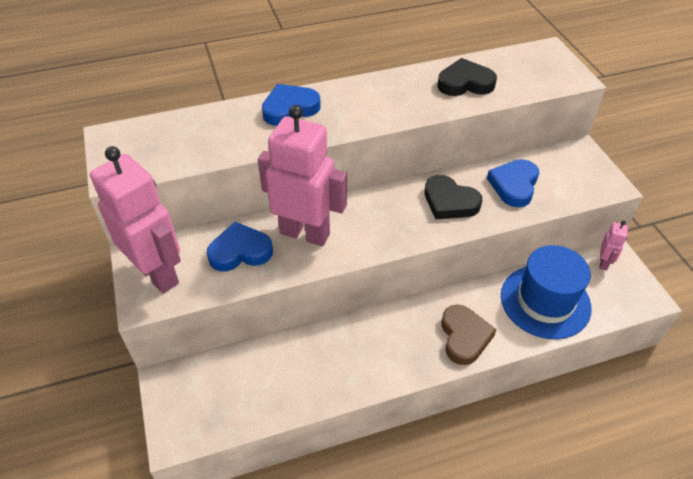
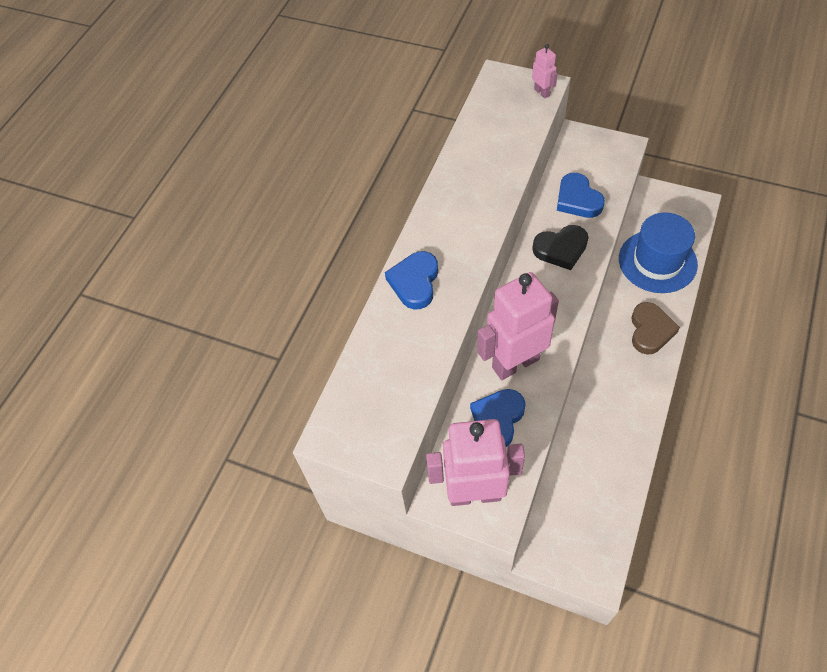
camera: 45 degrees left, 10 degrees up
black heart [437,58,497,96] -> none
brown heart [441,305,496,365] -> brown heart turned 60 degrees clockwise [631,302,680,355]
pink robot [600,221,628,270] -> pink robot moved to [532,44,558,99]

